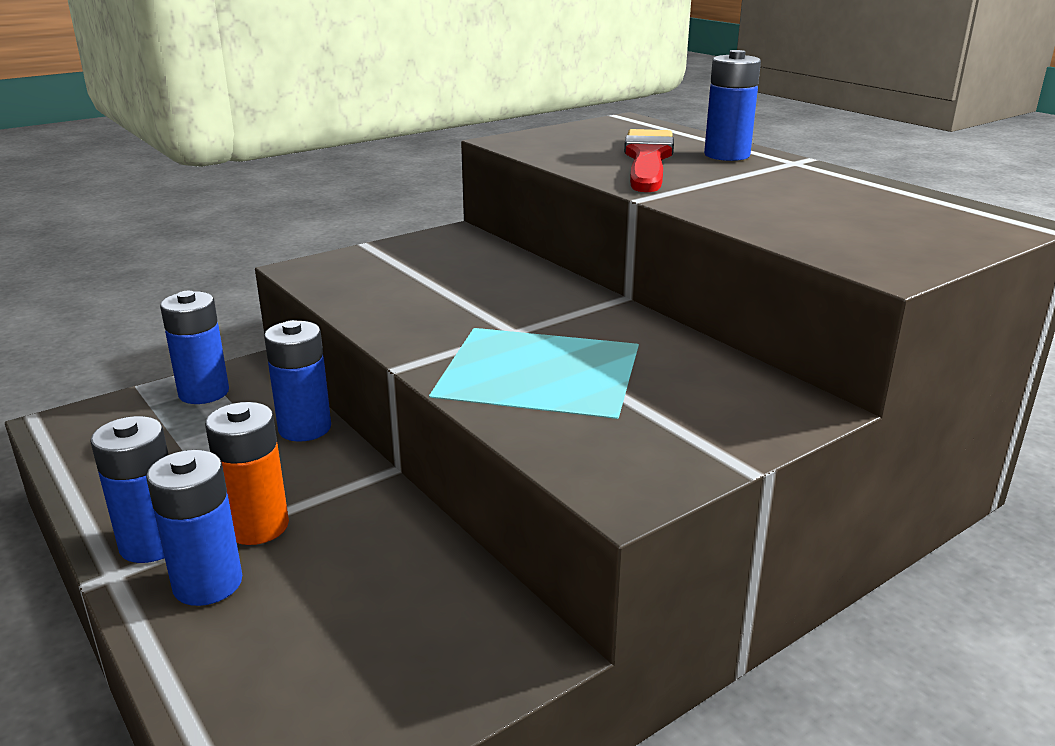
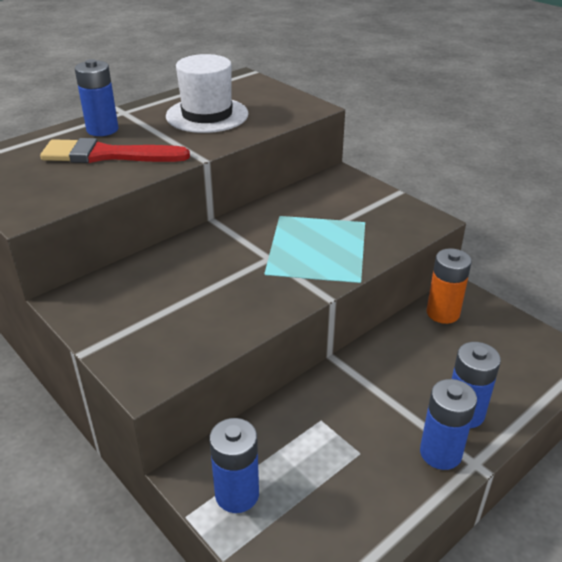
camera: 95 degrees left, 10 degrees up
orange battery [205,402,289,545] -> orange battery moved to [427,248,472,324]
blue battery [264,320,331,442] -> none
none -> white hat [166,54,248,133]

